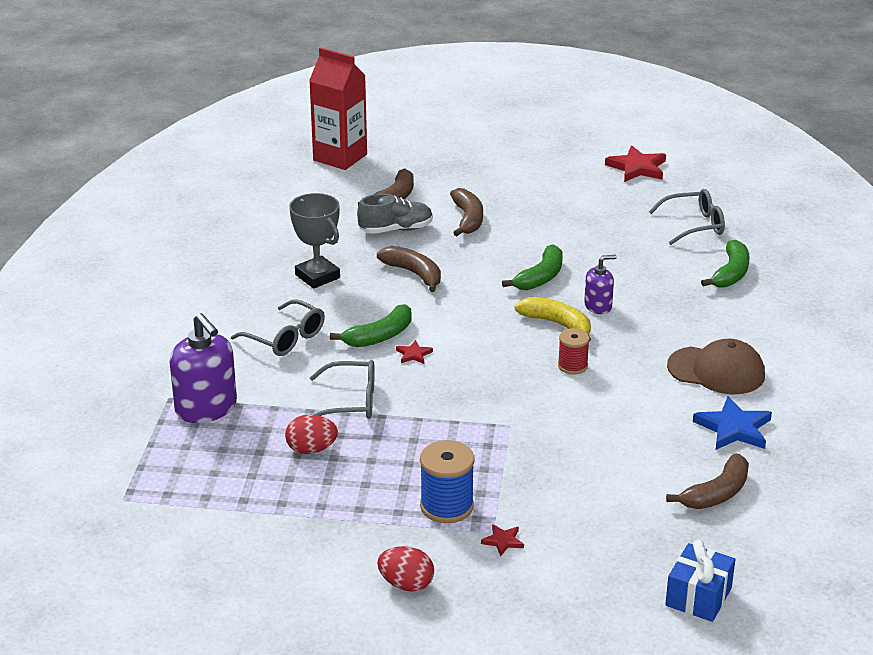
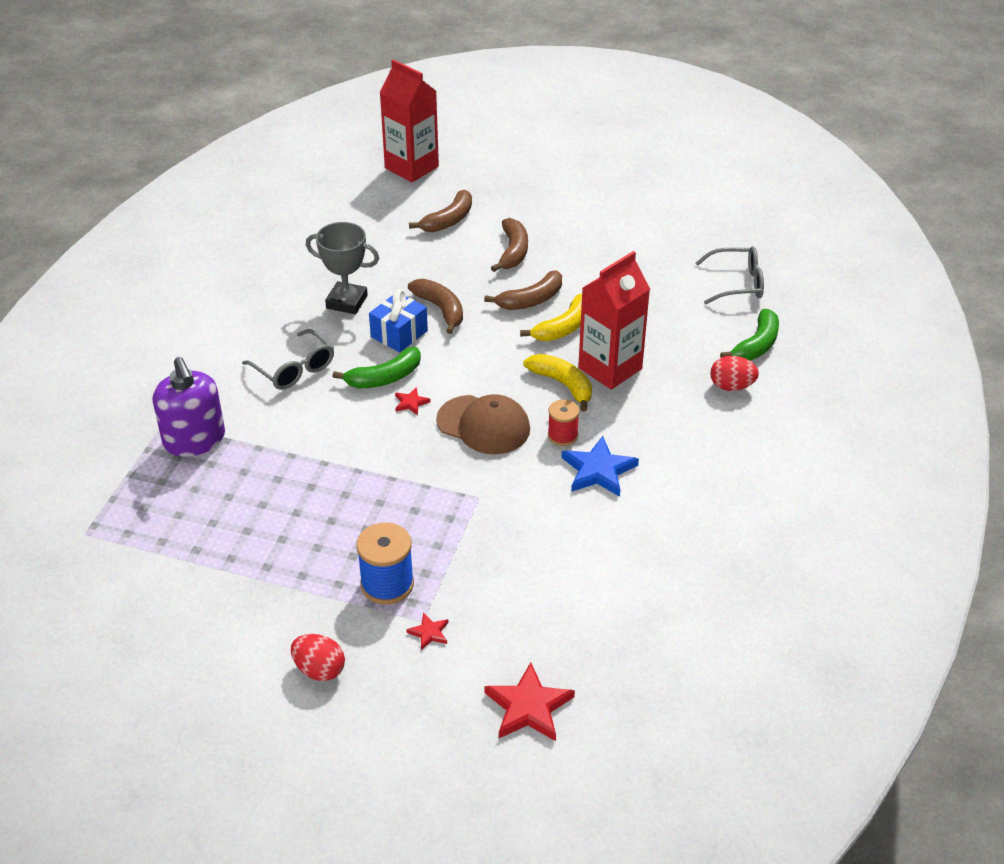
camera: 10 degrees right, 10 degrees up
red egg [285,414,338,454] -> red egg moved to [710,356,759,391]
grey trophy [289,193,340,289] -> grey trophy turned 45 degrees counterclockwise [306,222,379,314]
grey glasses [310,360,375,419] -> none
grey shoe [357,194,433,234] -> none
green banana [502,244,563,290] -> yellow banana [520,294,582,341]
purple soap dispenser [584,255,617,314] -> red carton [578,251,650,389]
red star [605,146,666,182] -> red star moved to [484,662,575,741]
blue gift [665,540,735,622] -> blue gift moved to [369,289,428,352]
brown banana [666,454,749,509] -> brown banana moved to [484,270,562,310]
brown cap [667,339,765,395] -> brown cap moved to [436,394,530,454]
blue star [693,396,772,450] -> blue star moved to [561,436,639,497]

